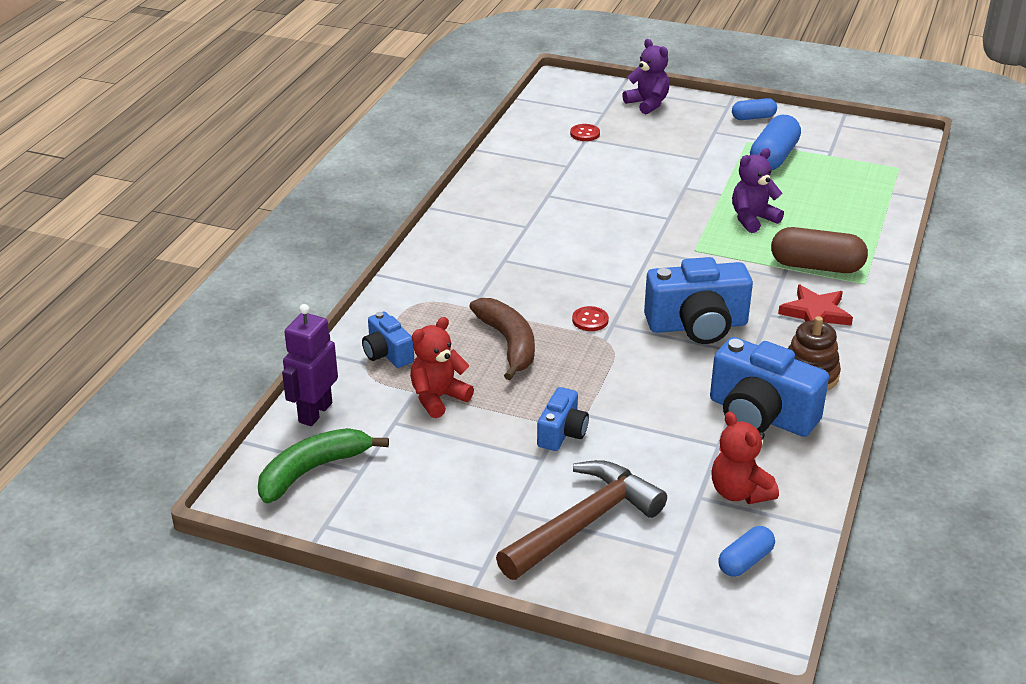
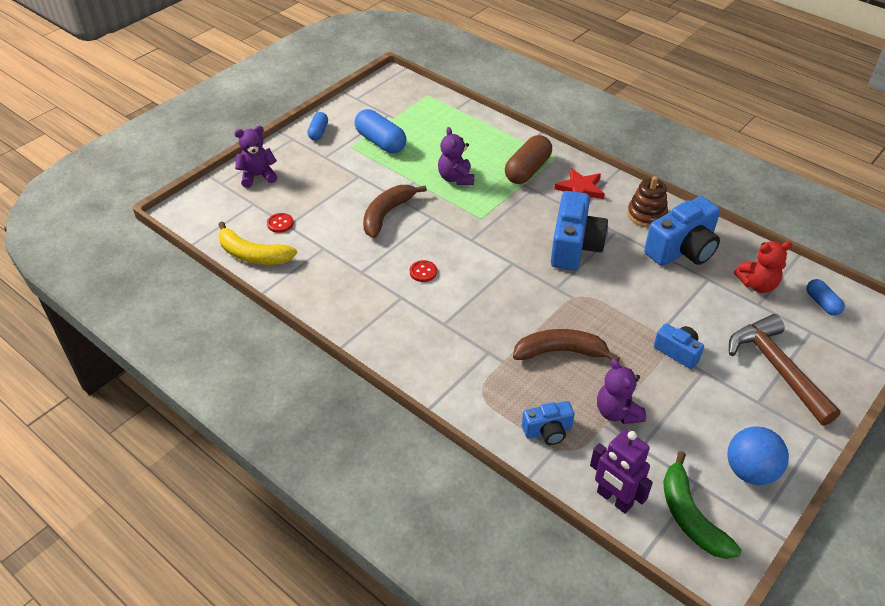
camera: 70 degrees left, 10 degrees up
red teddy bear [410,317,474,418] -> purple teddy bear [597,358,646,424]
red button [572,306,609,331] -> red button moved to [410,260,437,282]
none -> yellow banana [218,221,297,265]
none -> brown banana [363,185,427,238]
none -> blue ball [728,426,789,485]

